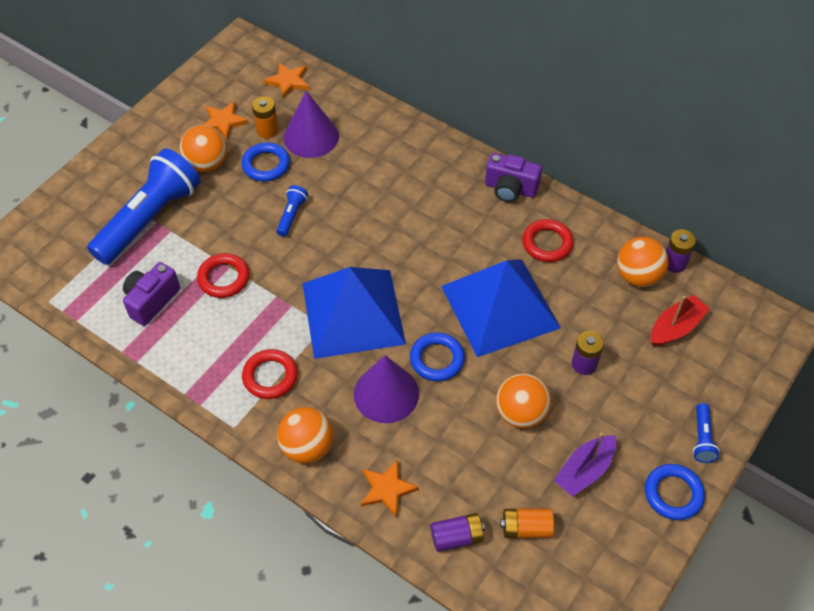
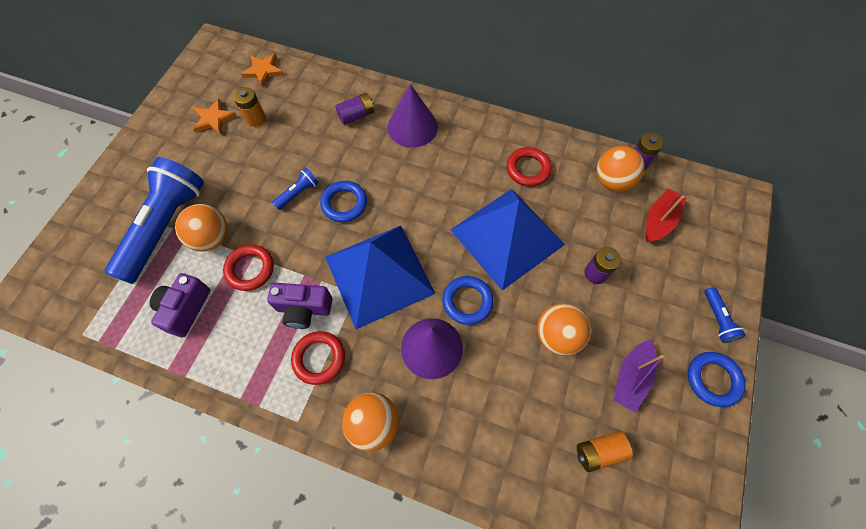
camera: 15 degrees left, 10 degrees up
orange ball [179,125,227,172] -> orange ball moved to [175,204,228,251]
blue ring [241,142,290,181] -> blue ring moved to [320,181,367,222]
blue flashlight [276,185,308,237] -> blue flashlight turned 45 degrees clockwise [272,168,319,210]
purple cone [284,91,339,158] -> purple cone moved to [388,84,438,148]
orange star [361,459,419,518] -> none
purple battery [431,513,485,552] -> purple battery moved to [335,93,374,125]
purple camera [485,153,542,202] -> purple camera moved to [267,283,332,329]

